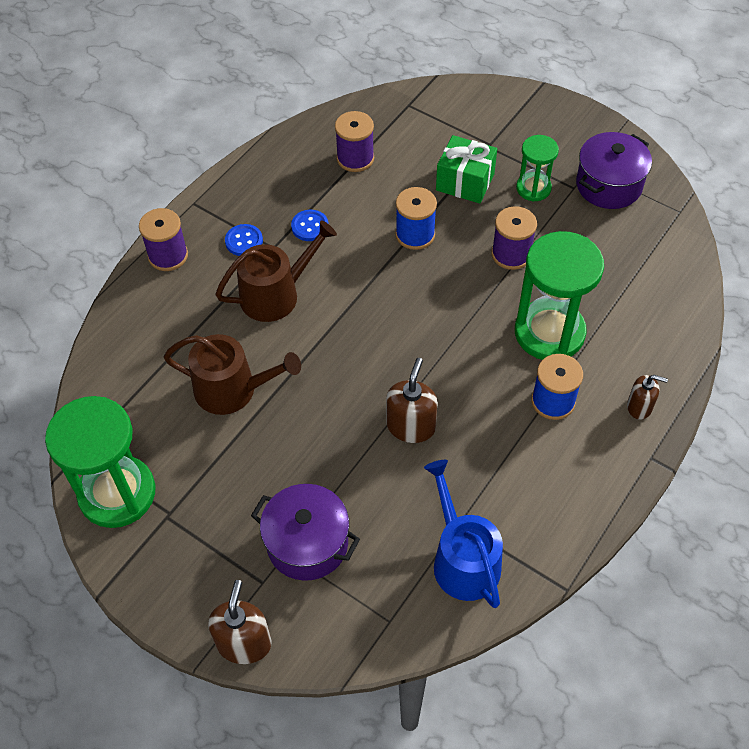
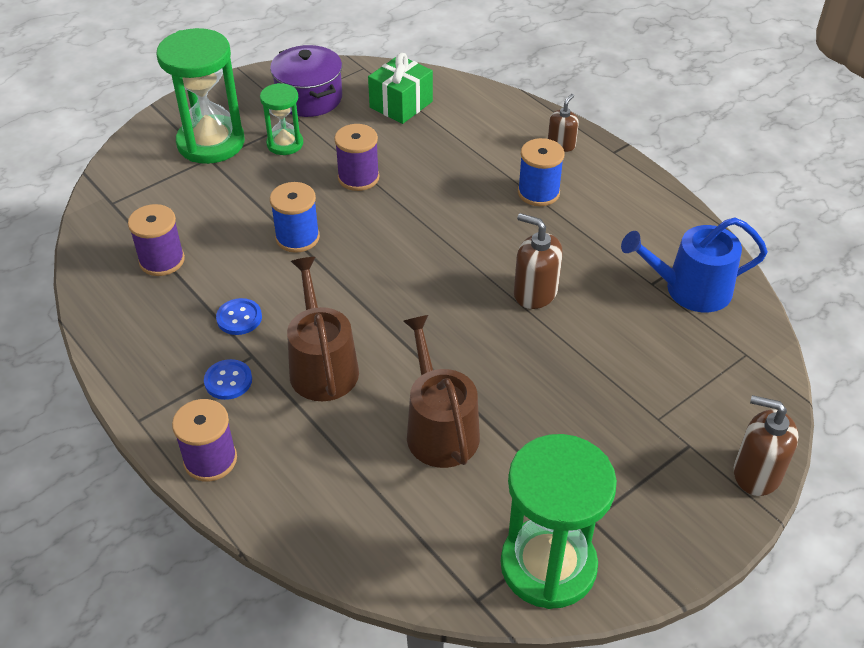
camera: 75 degrees left, 10 degrees down
brown watering can [164,334,301,415] -> brown watering can turned 45 degrees counterclockwise [403,315,480,468]
purple pot [251,484,360,581] -> none
green gift [436,135,497,204] -> green gift moved to [368,53,433,124]
green hourglass [515,231,604,360] -> green hourglass moved to [157,28,245,164]

